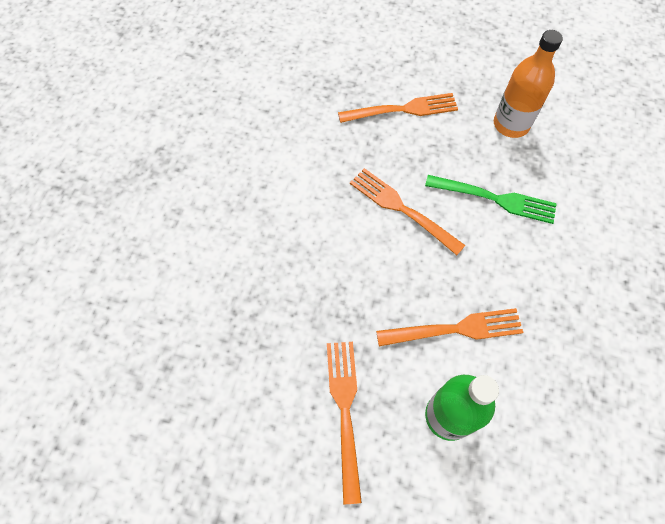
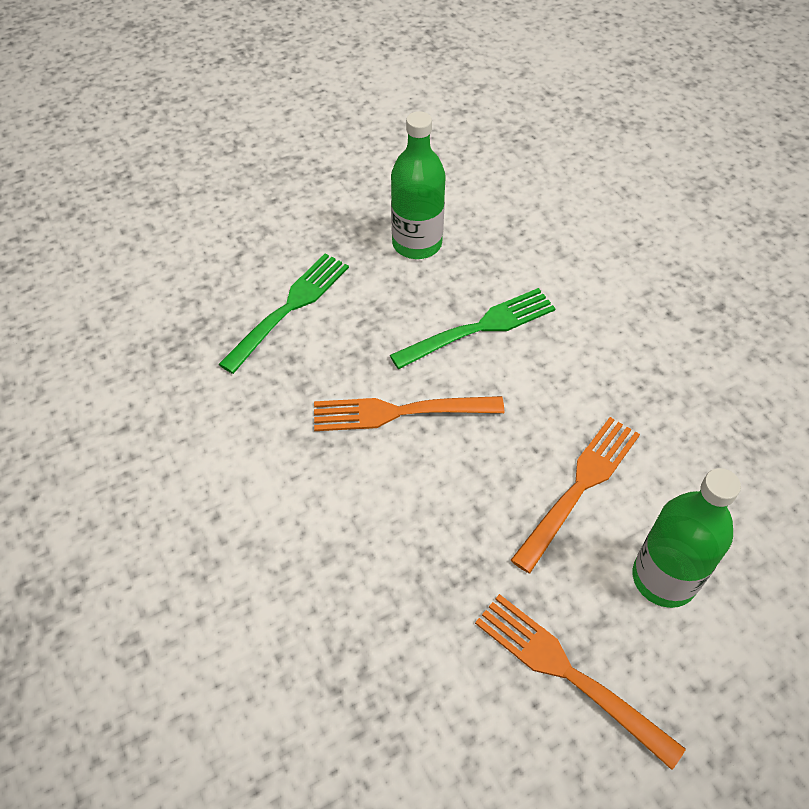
camera: 45 degrees left, 10 degrees down
orange fork [338,93,458,123] -> green fork [219,254,349,374]
orange bottle [494,30,563,138] -> green bottle [391,111,446,259]

